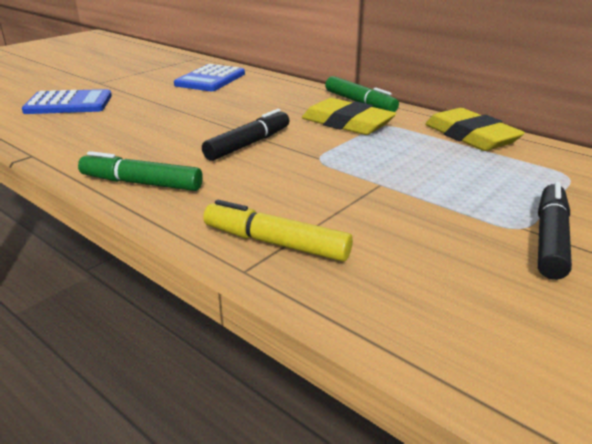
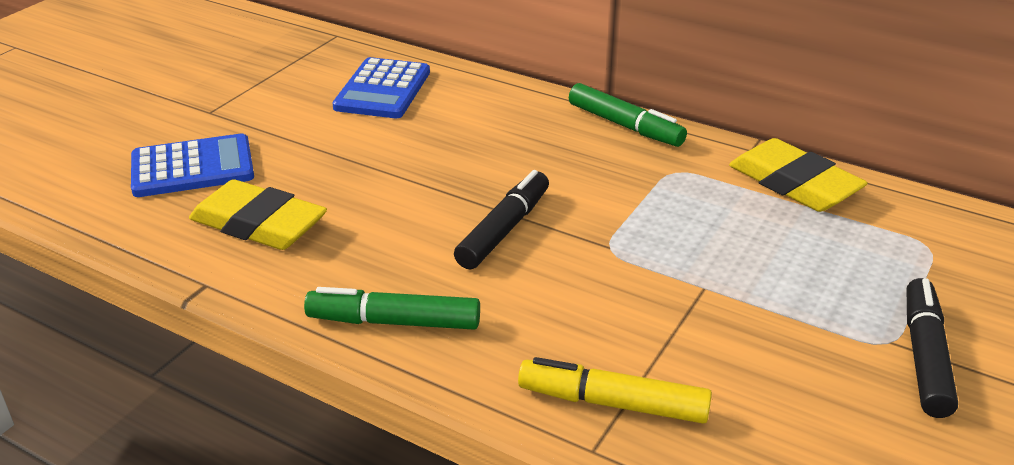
camera: 10 degrees left, 5 degrees up
yellow eraser [302,98,396,135] -> yellow eraser moved to [189,179,327,250]

